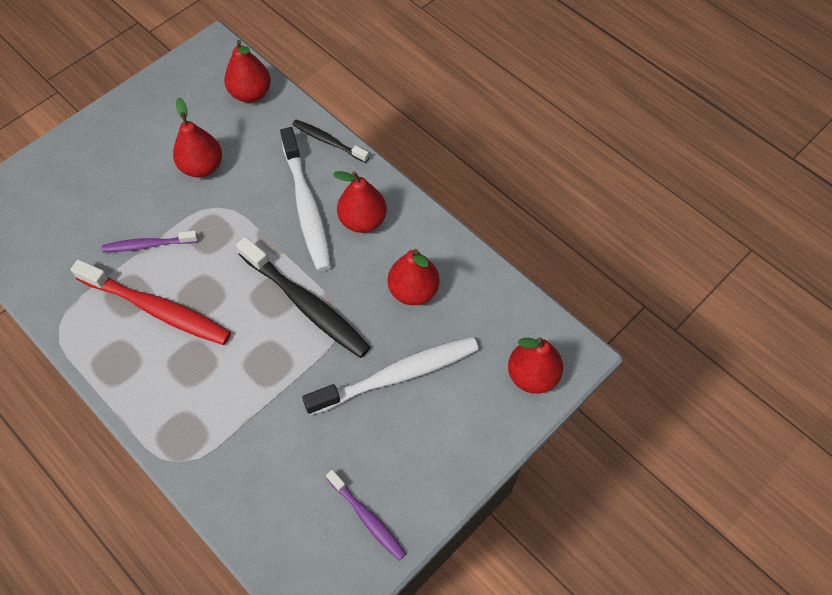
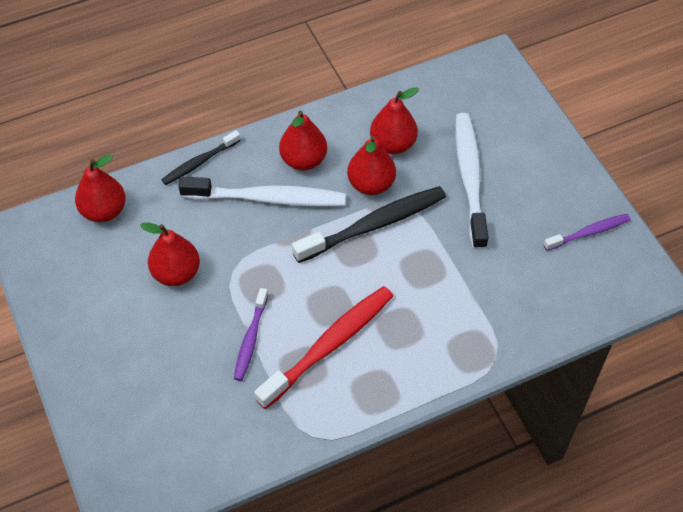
camera: 70 degrees left, 5 degrees down
red pear [508,337,563,394] -> red pear moved to [347,136,396,195]

